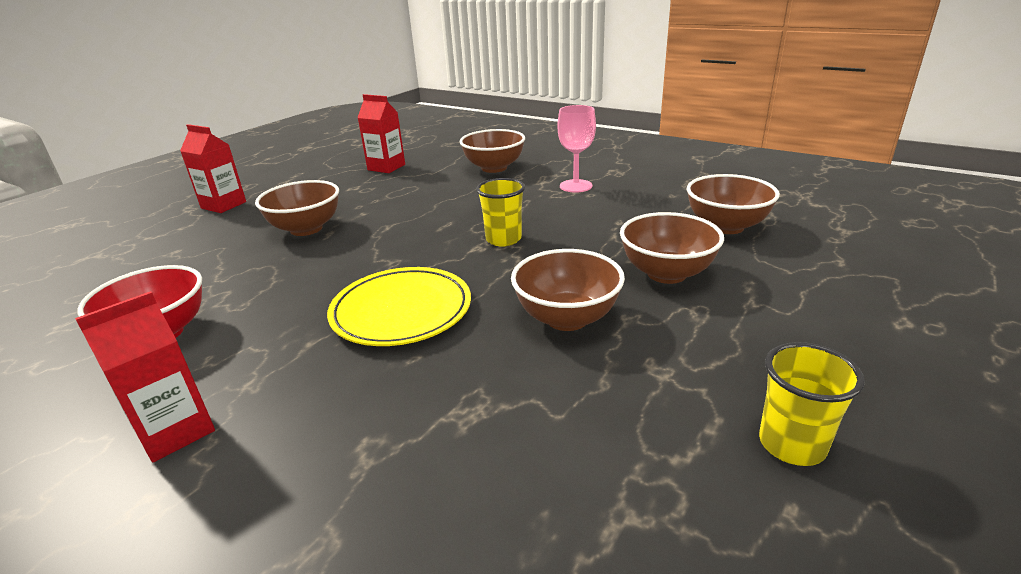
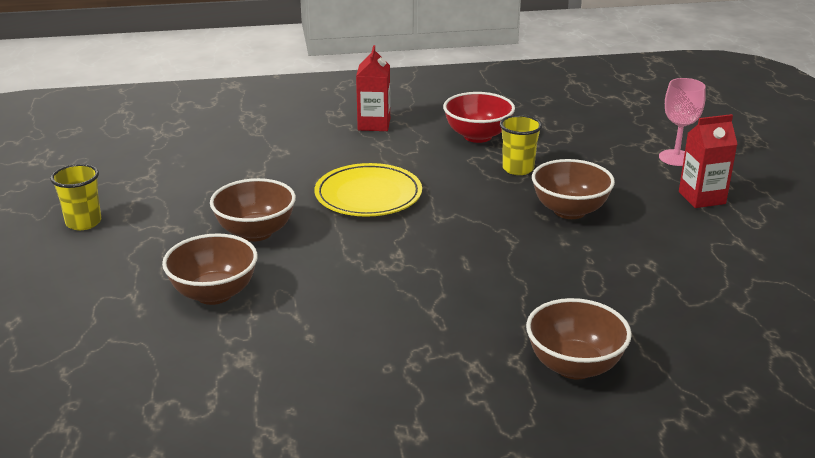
camera: 135 degrees right, 0 degrees up
red carton [357,94,405,173] -> none
yellow cup [476,178,525,247] -> yellow cup moved to [500,115,542,175]
pink goblet [557,105,596,192] -> pink goblet moved to [659,78,706,166]
brown bowl [687,174,780,234] -> none

